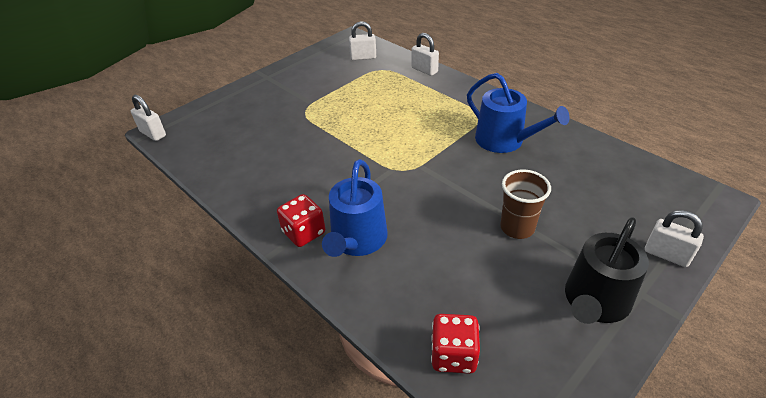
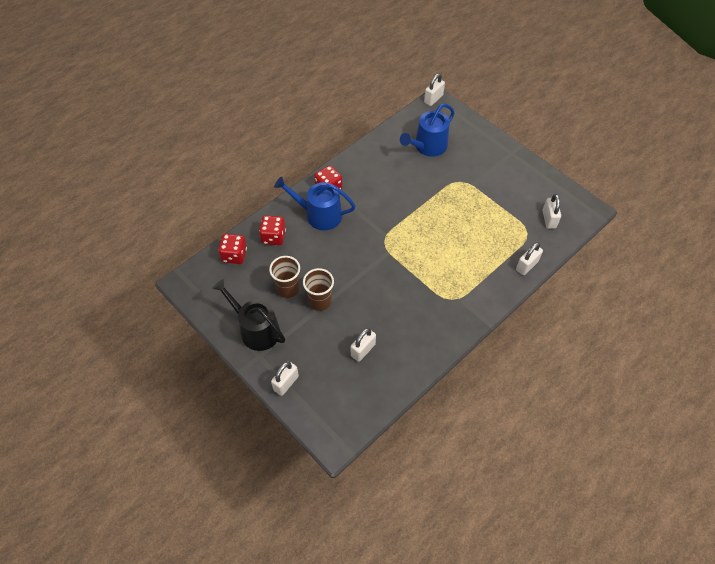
camera: 90 degrees right, 15 degrees up
blue watering can [467,73,570,153] -> blue watering can moved to [400,104,455,157]
none -> red dice [259,216,286,245]
none -> brown cup [269,256,300,298]
none -> white padlock [351,328,376,362]

